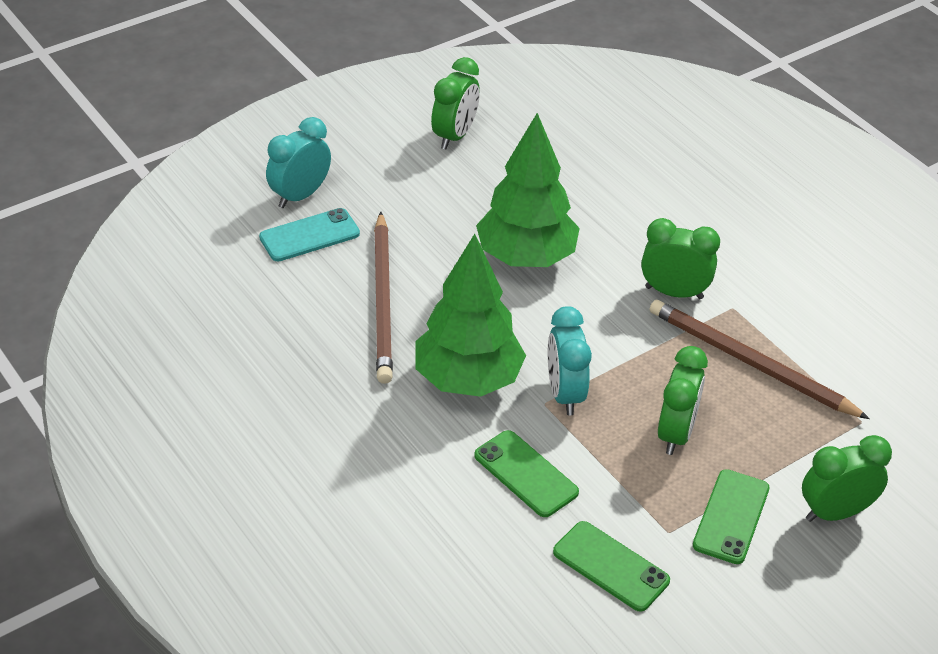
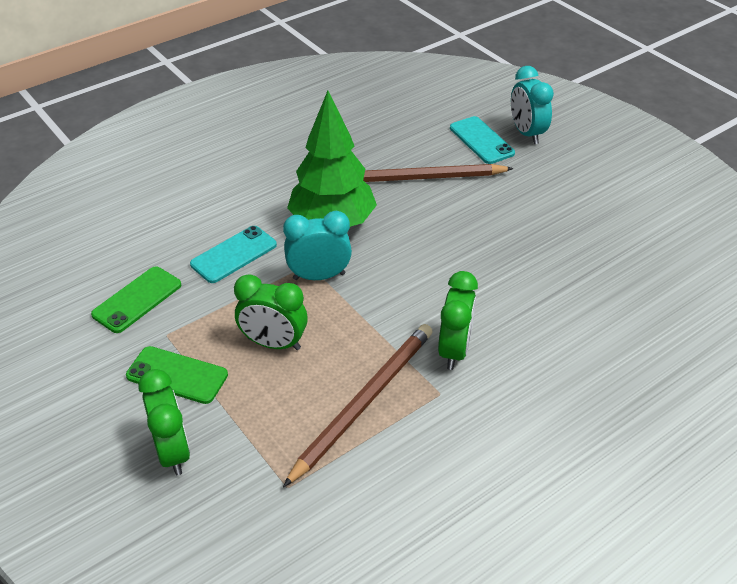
camera: 90 degrees right, 0 degrees up
turquoise clock [266,117,331,208] -> turquoise clock turned 150 degrees counterclockwise [511,66,554,144]
green clock [431,57,480,149] -> none
green phone [474,430,579,517] -> turquoise phone [190,226,277,283]
green tree [476,113,580,267] -> none

